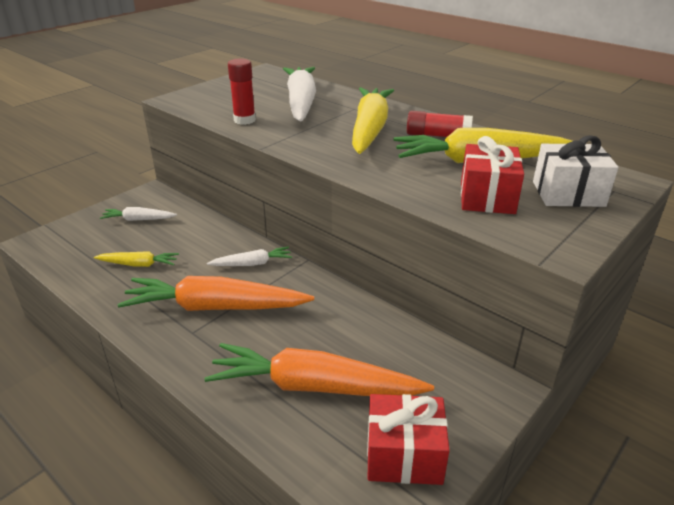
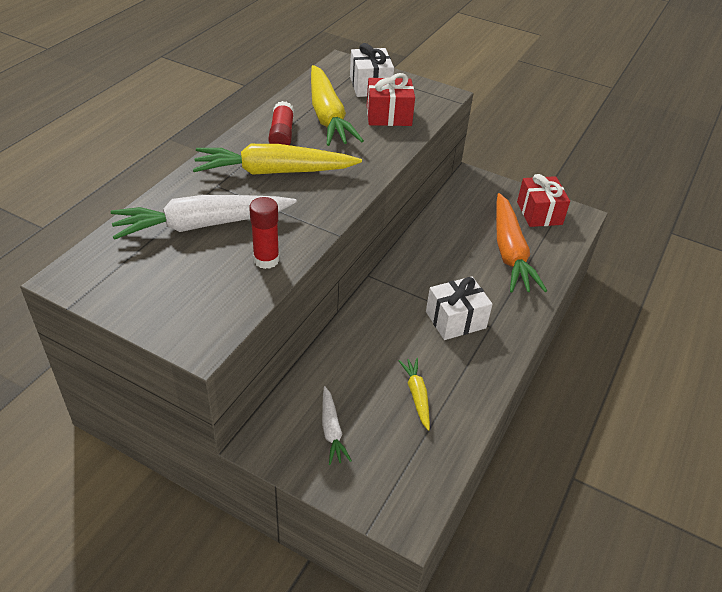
camera: 105 degrees left, 10 degrees up
orange carrot [118,276,314,311] -> white gift [426,276,493,340]
white carrot [207,247,292,266] -> none

